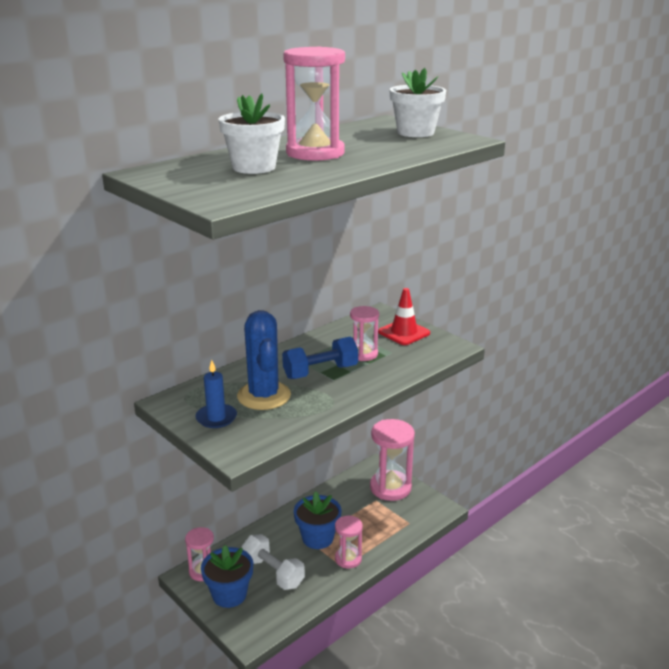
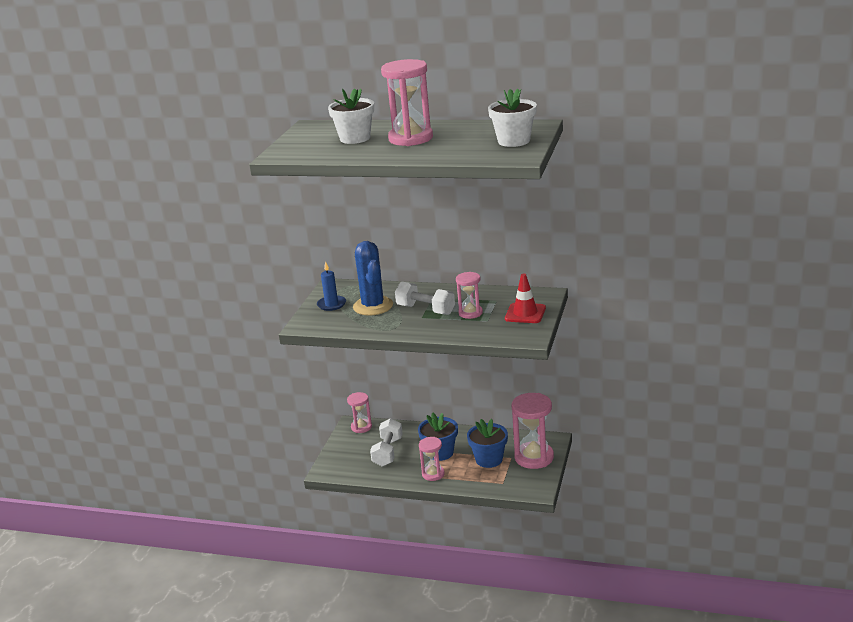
camera: 60 degrees right, 0 degrees up
blue flower pot [201,545,253,608] -> blue flower pot moved to [467,419,508,468]
blue cactus [237,310,291,410] -> blue cactus turned 60 degrees counterclockwise [353,241,393,316]
blue dumbbell [282,337,358,379] -> white dumbbell [395,282,455,315]

